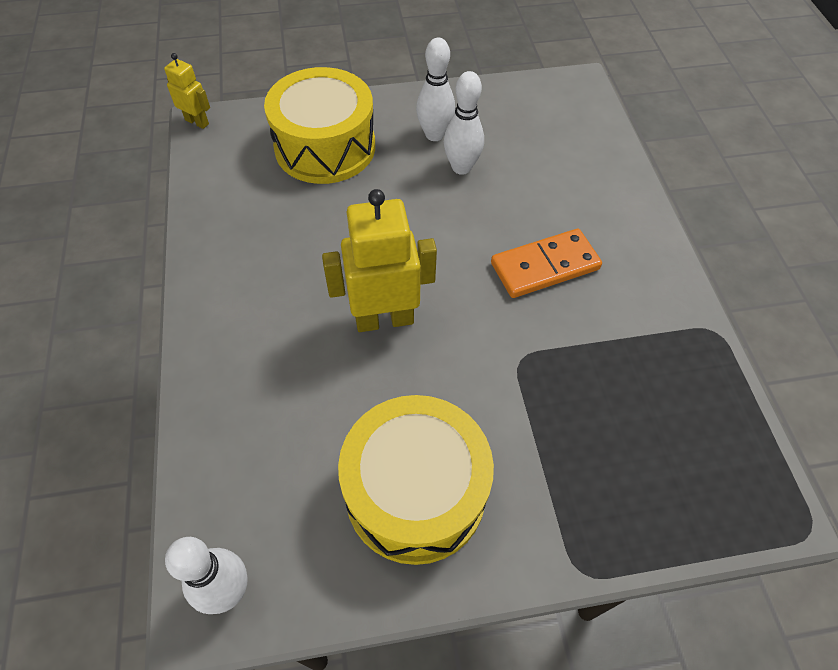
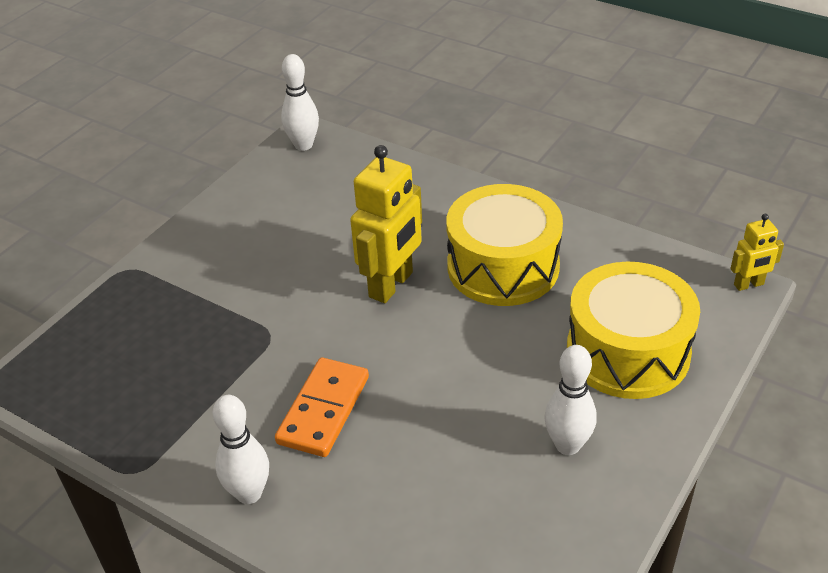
camera: 135 degrees right, 15 degrees down
yellow drum [338,395,494,565] -> yellow drum moved to [446,184,563,306]
white bowling pin [444,71,484,175] -> white bowling pin moved to [213,395,269,504]

